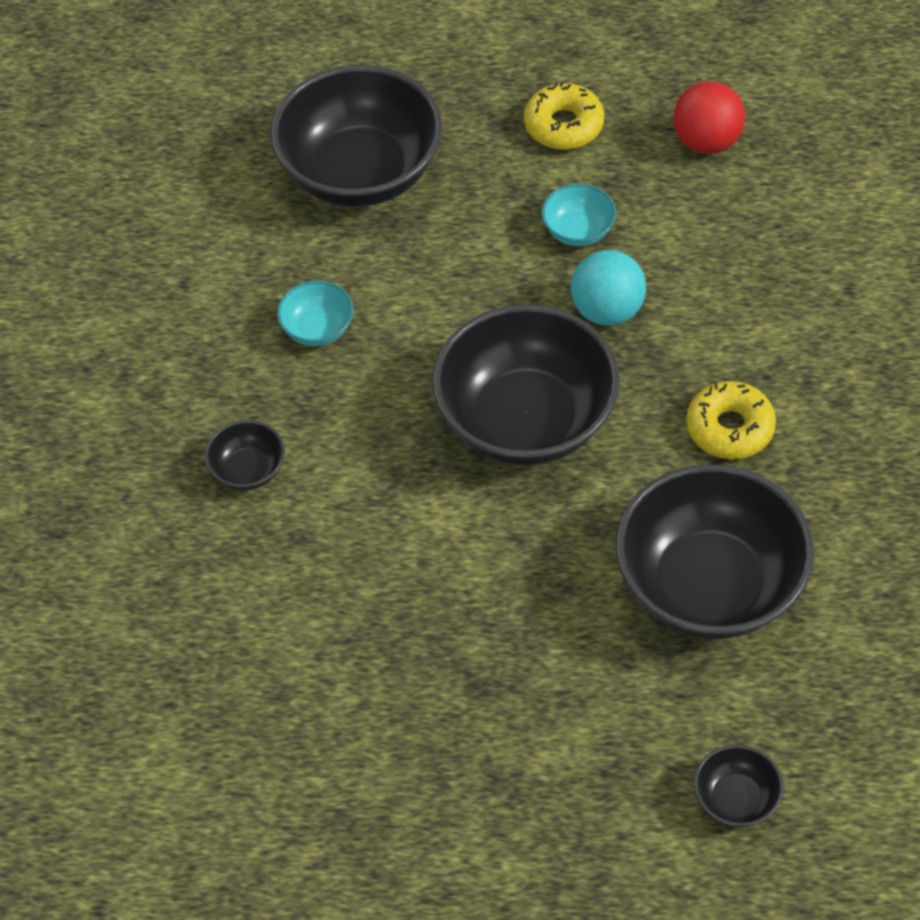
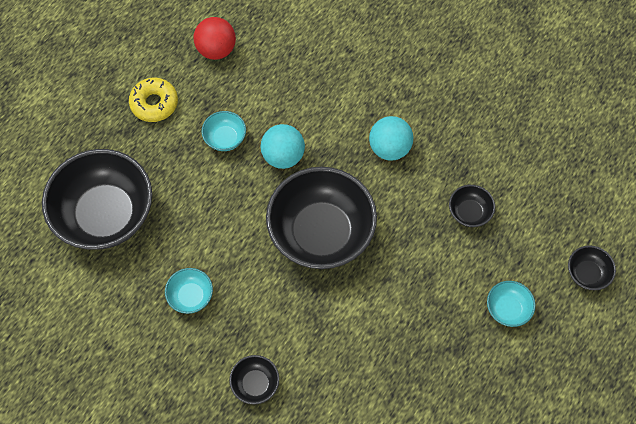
camera: 60 degrees left, 10 degrees up
black bowl [616,464,814,639] -> black bowl [449,185,495,227], size x0.43
yellow donut [686,381,776,459] -> turquoise ball [369,116,413,161]
none -> turquoise bowl [487,281,535,327]

